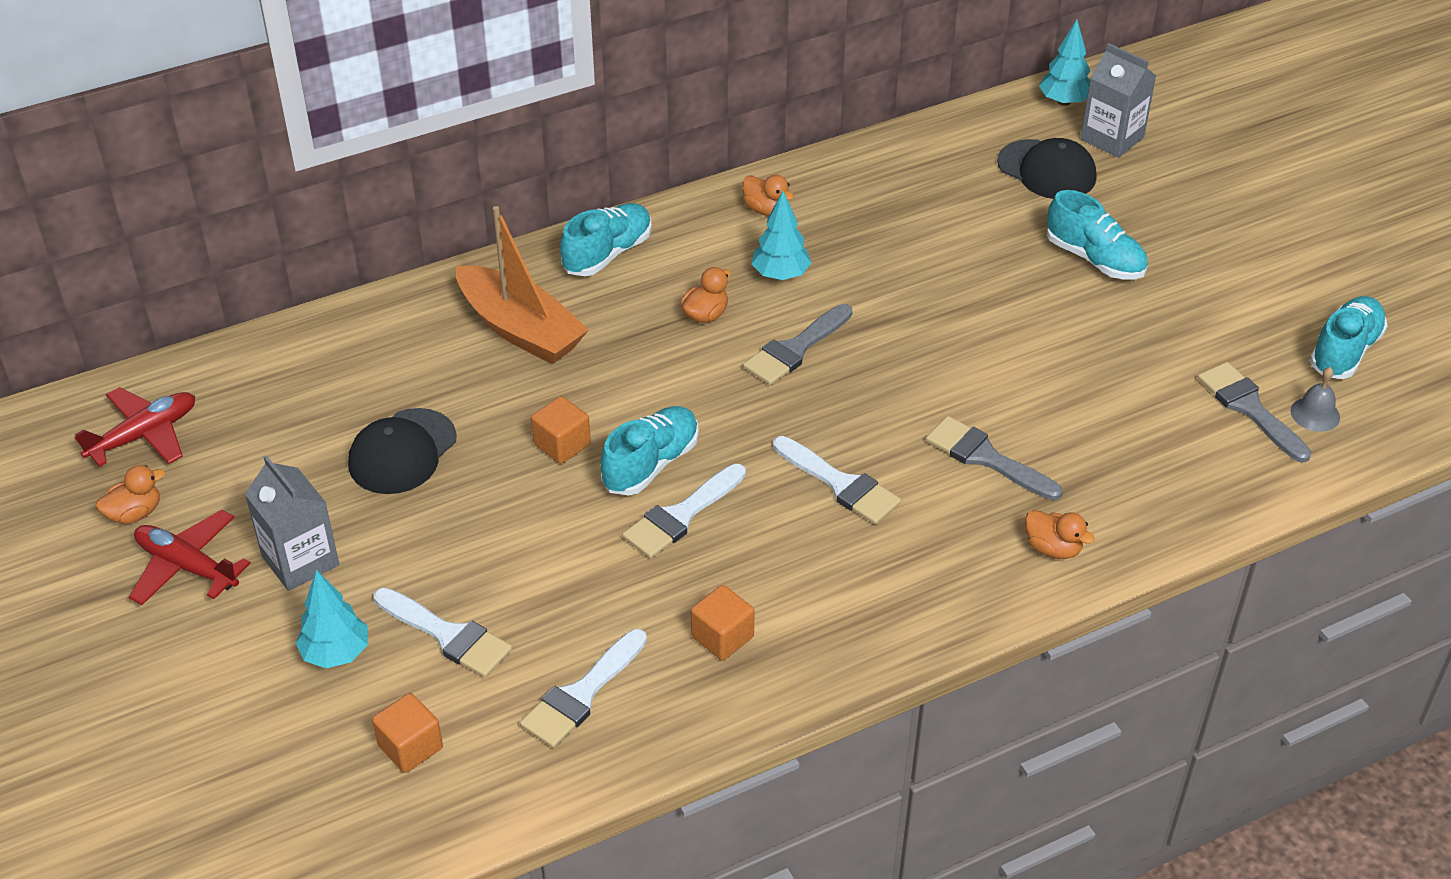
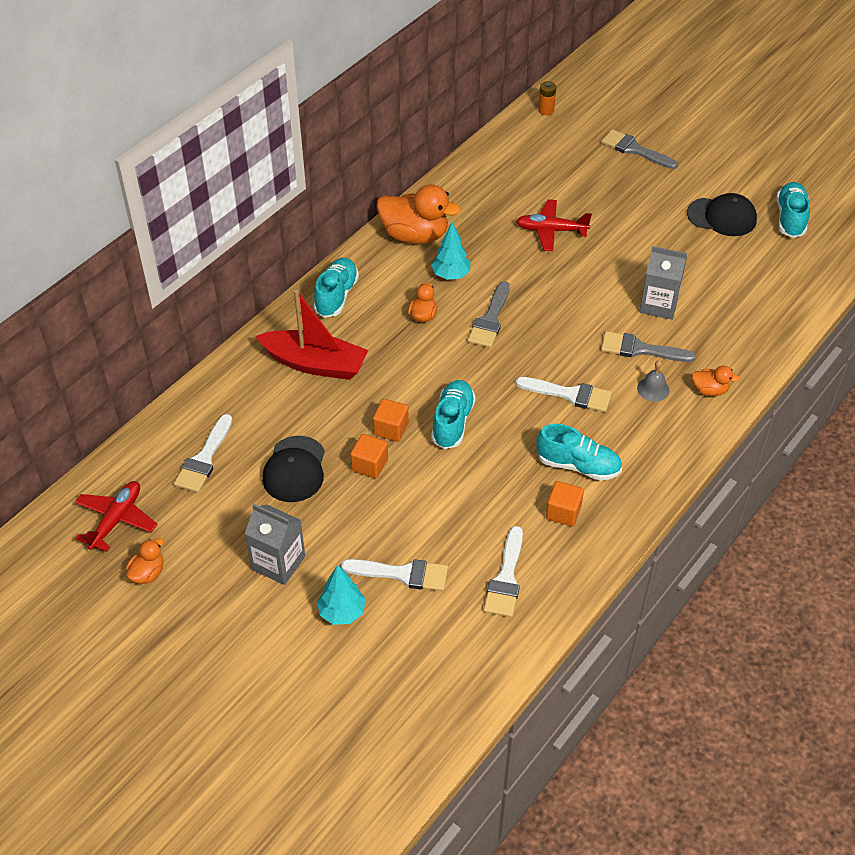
camera: 25 degrees left, 5 degrees up
red plane [129,510,251,605] -> red plane moved to [516,199,592,251]
orange cube [372,693,443,773] -> orange cube moved to [350,434,388,479]
orange boat [456,206,589,364] -> red boat [256,290,368,380]
white brush [622,464,746,559] -> white brush moved to [174,414,232,493]
orange duck [742,175,794,216] -> orange duck [377,184,461,244], size x2.06
black cap [997,138,1096,199] -> black cap moved to [687,193,757,236]
turquoise tree [1039,20,1090,106] -> orange battery [538,81,556,115]
turquoise shoe [1047,190,1148,279] -> turquoise shoe moved to [537,424,622,481]
grey carton [1081,43,1156,158] -> grey carton moved to [639,246,687,320]
grey brush [1197,362,1311,463] -> grey brush moved to [601,129,678,169]
grey bell [1291,367,1340,432] -> grey bell moved to [637,360,669,402]

